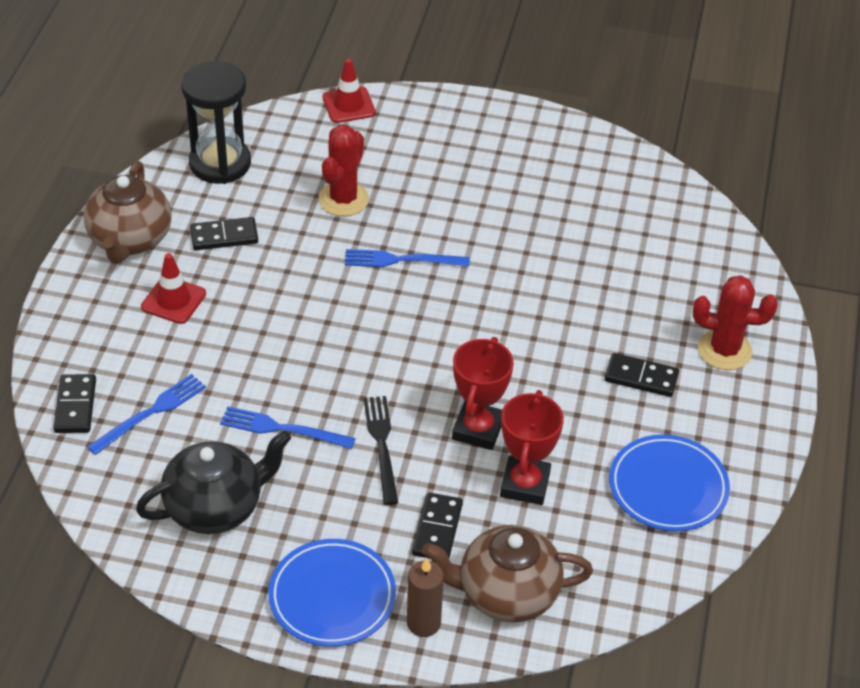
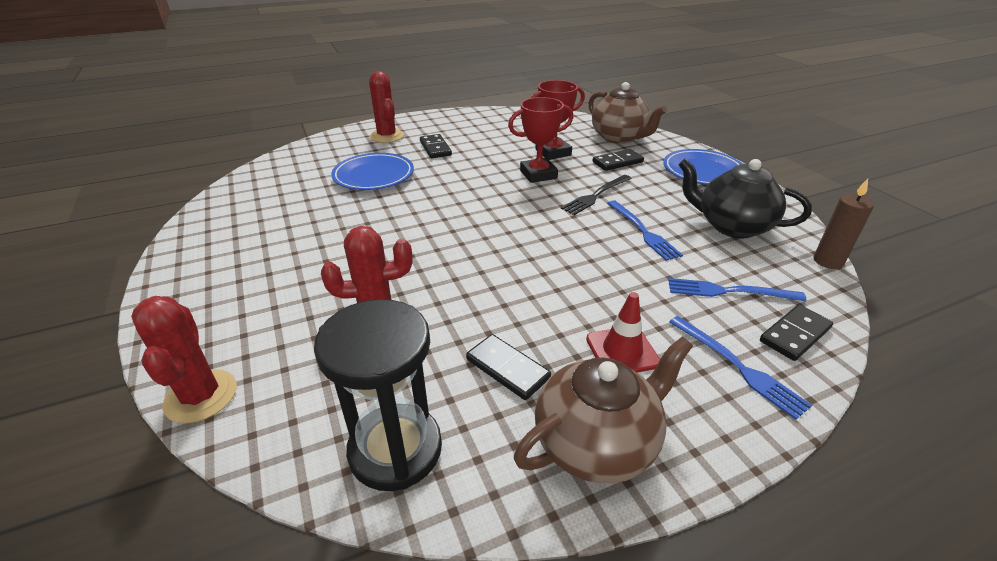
camera: 125 degrees left, 10 degrees down
red traffic cone [323,59,376,123] -> red cactus [131,296,237,423]
blue fork [345,249,470,267] -> blue fork moved to [669,316,812,420]
brown candle [407,558,444,637] -> brown candle moved to [814,179,874,269]
blue plate [609,434,730,531] -> blue plate moved to [331,153,414,190]

